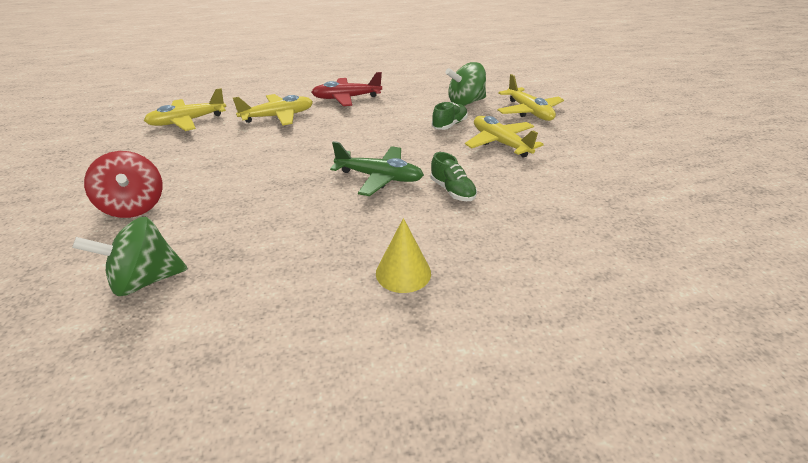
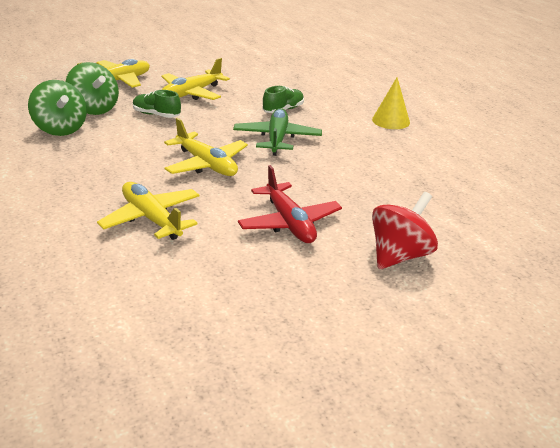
camera: 105 degrees left, 5 degrees down
green spinning top [72,217,188,296] -> green spinning top moved to [28,80,87,136]
yellow plane [144,88,226,131] -> yellow plane moved to [164,118,248,176]
red plane [311,72,382,106] -> red plane moved to [238,165,342,243]

